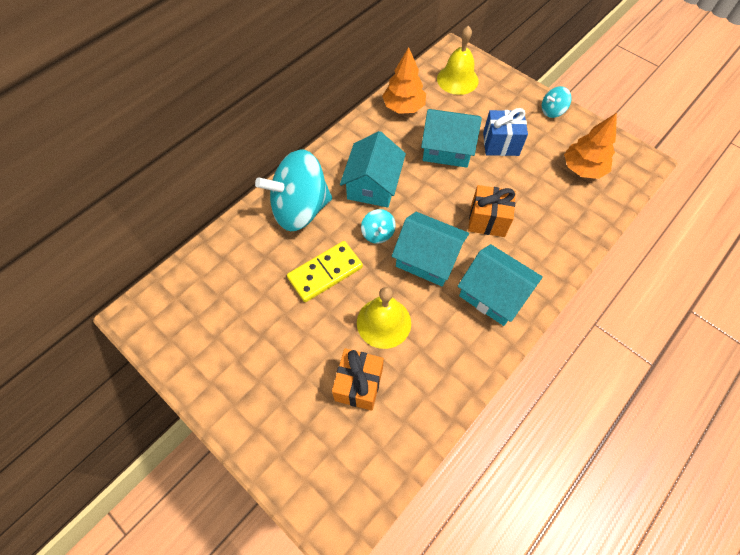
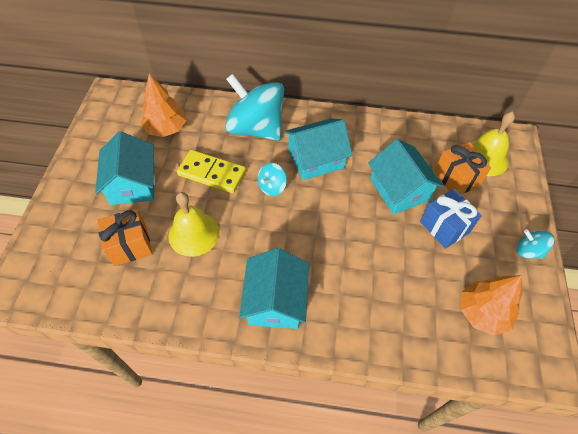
camera: 55 degrees right, 5 degrees down
orange tree [382,47,426,114] -> orange tree moved to [141,74,186,137]
turquoise house [392,212,469,286] -> turquoise house moved to [95,131,155,205]
orange gift [468,185,516,237] -> orange gift moved to [434,142,491,194]

